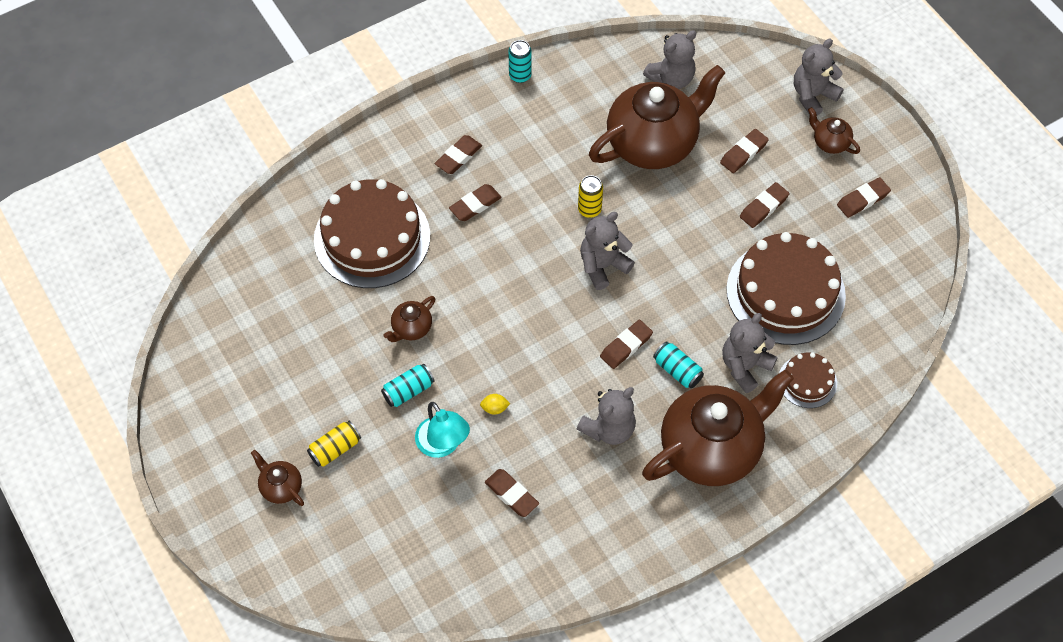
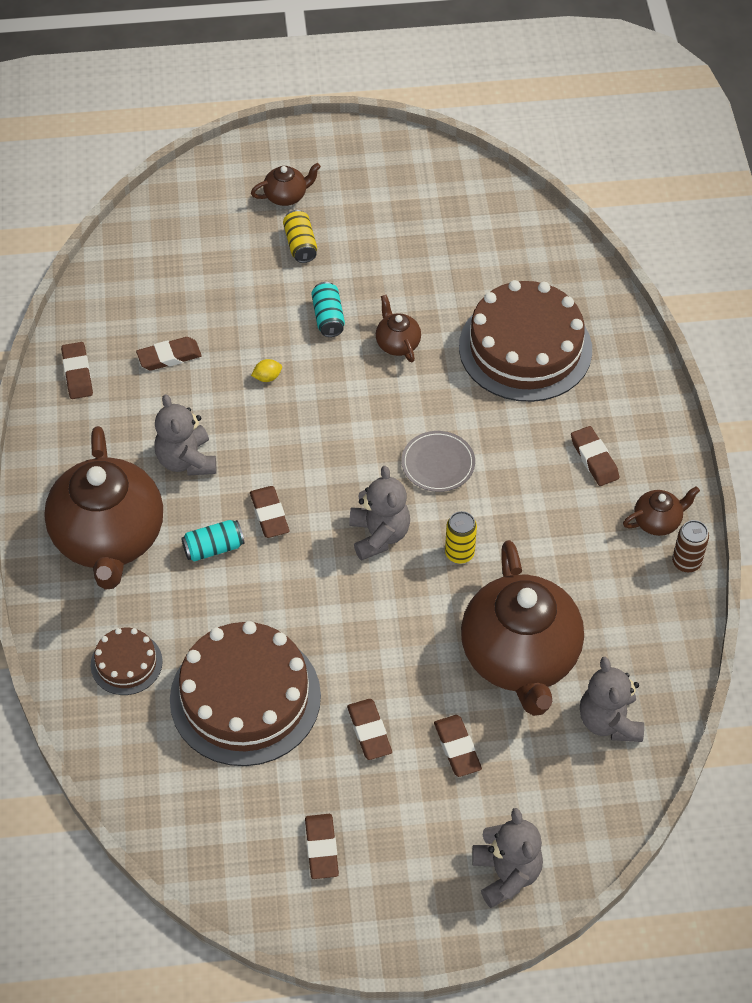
camera: 115 degrees right, 5 degrees down
turquoise lamp [415,402,470,458] -> none
brown eraser [449,184,502,221] -> brown eraser moved to [61,342,93,399]
yellow lemon [480,394,510,415] -> yellow lemon turned 45 degrees clockwise [251,359,282,382]
turquoise can [508,40,532,83] -> brown can [672,520,709,572]
grey teddy bear [722,313,778,393] -> none
brown teapot [808,107,860,154] -> brown teapot moved to [623,486,700,536]
none -> grey plate [401,431,475,492]

